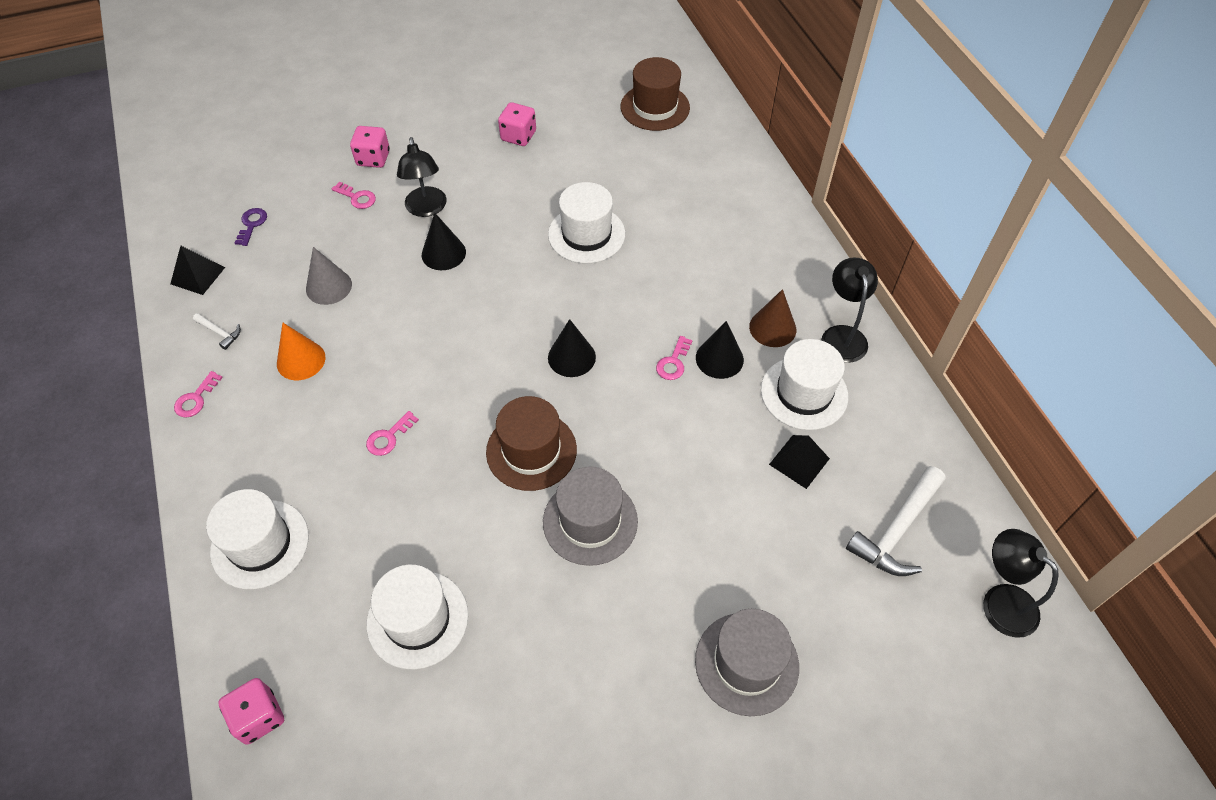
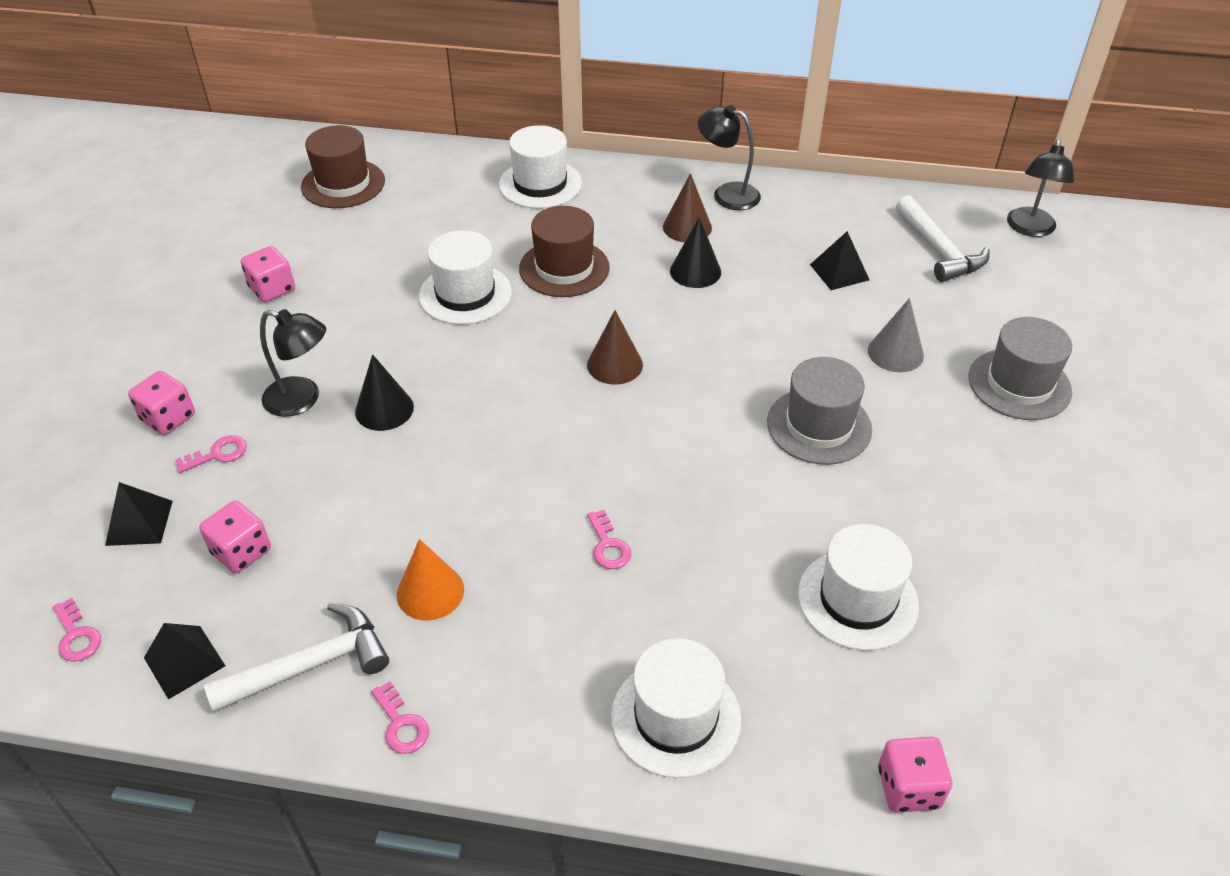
camera: 60 degrees left, 10 degrees down
white hammer [193,313,241,350] -> white hammer [204,603,389,712], size x2.11
purple key [235,208,267,246] -> none
grey cone [306,247,352,305] -> grey cone moved to [868,298,924,372]
brown hat [486,396,577,491] -> brown hat moved to [519,206,610,297]
black cone [548,319,596,377] -> brown cone [587,310,643,385]
pink key [656,336,693,380] -> pink key moved to [53,598,101,662]
white hat [761,339,848,430] -> white hat moved to [499,125,582,209]
black lamp [983,529,1059,638] -> black lamp turned 60 degrees counterclockwise [1007,139,1074,237]
none -> black pyramid [105,482,173,546]
none -> pink dice [199,501,271,573]

